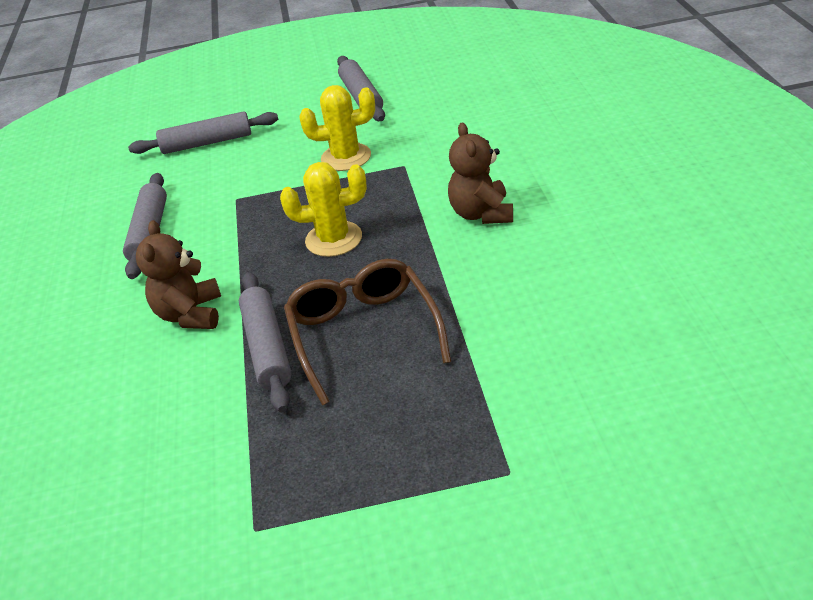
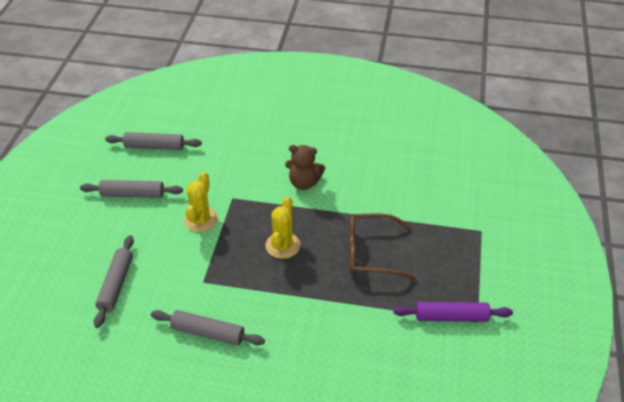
camera: 75 degrees left, 5 degrees up
brown teddy bear [136,220,221,329] -> none
grey rolling pin [239,272,292,412] -> grey rolling pin moved to [105,132,202,150]
none -> purple rolling pin [393,302,513,322]

